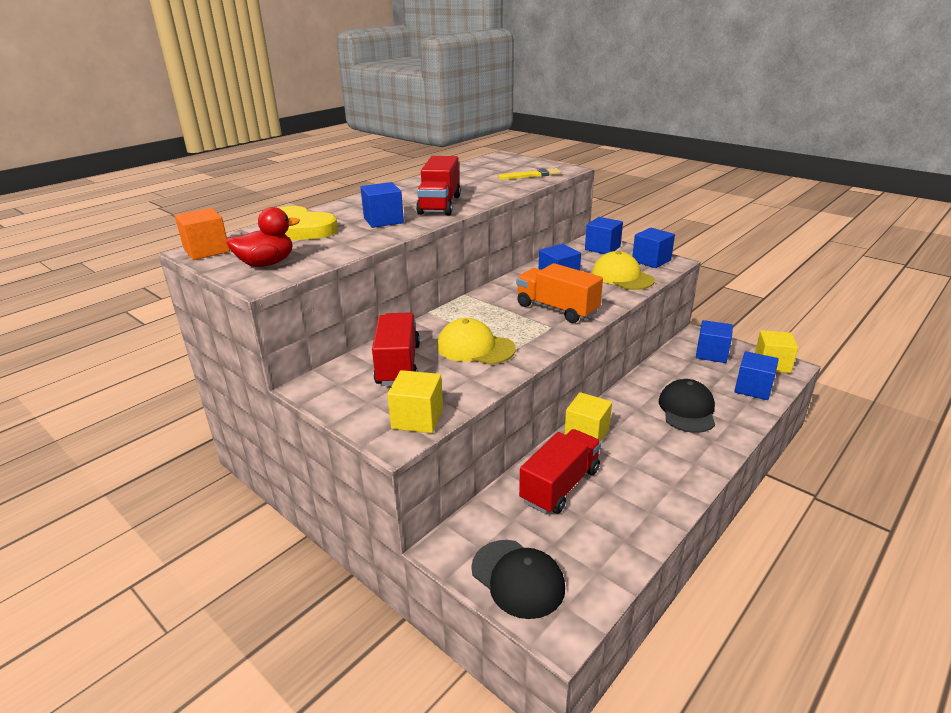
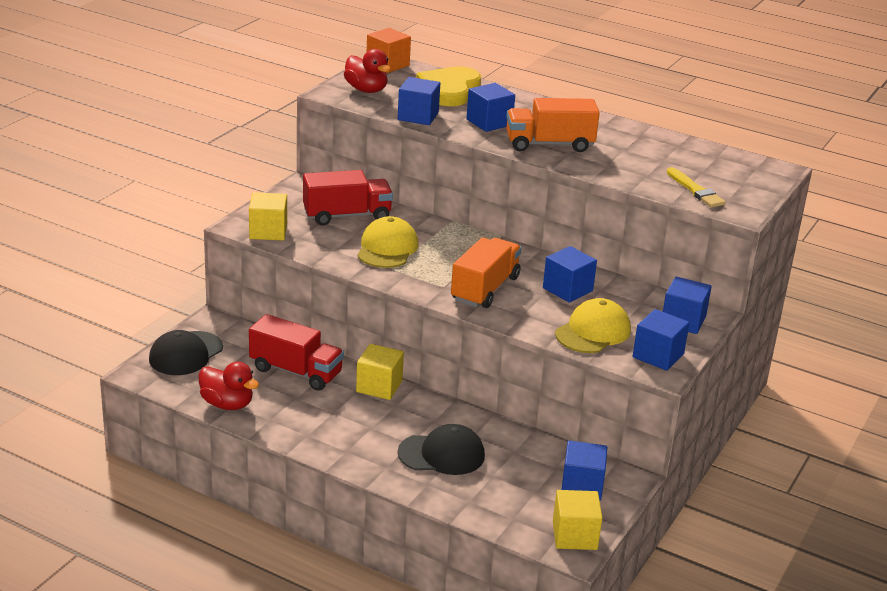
camera: 75 degrees right, 0 degrees up
red truck [416,156,461,215] -> orange truck [506,98,600,152]
blue cube [734,351,779,400] -> blue cube moved to [398,77,440,125]
none -> red duck [199,362,259,410]

